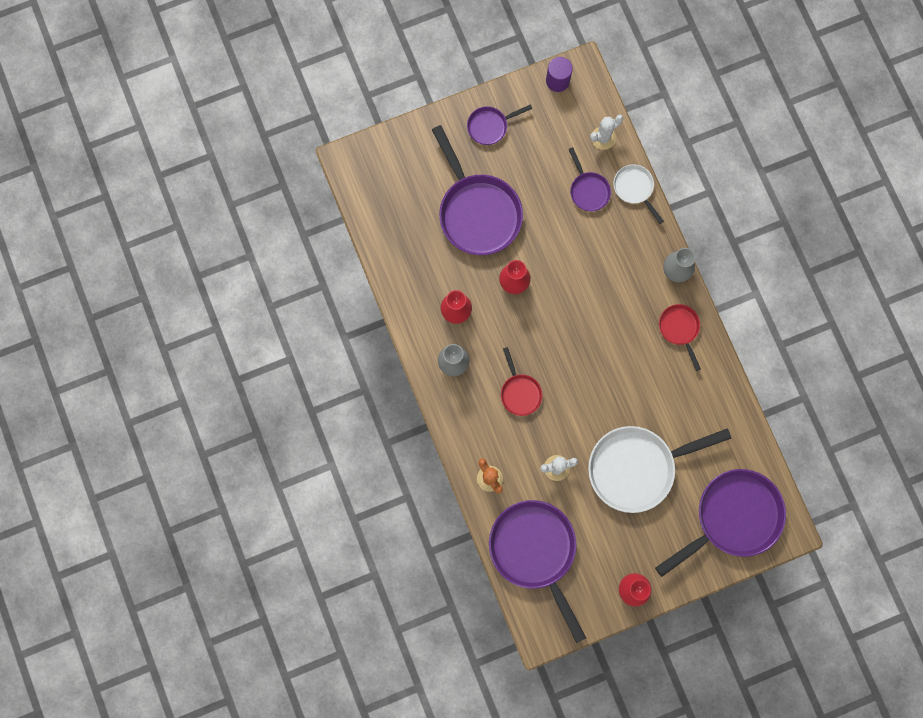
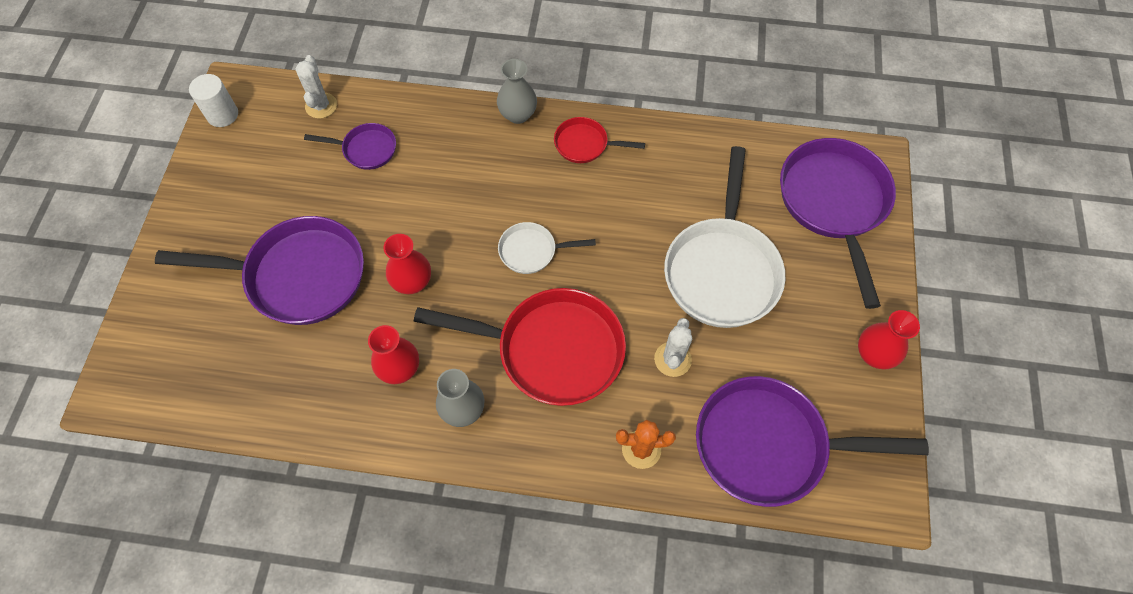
camera: 60 degrees left, 15 degrees down
purple pan [467,104,532,145] -> none
red pan [501,347,543,416] -> red pan [414,288,626,406], size x2.04
purple cylinder [546,57,573,92] -> white cylinder [189,74,238,127]
white pan [613,164,664,224] -> white pan moved to [498,222,596,274]

